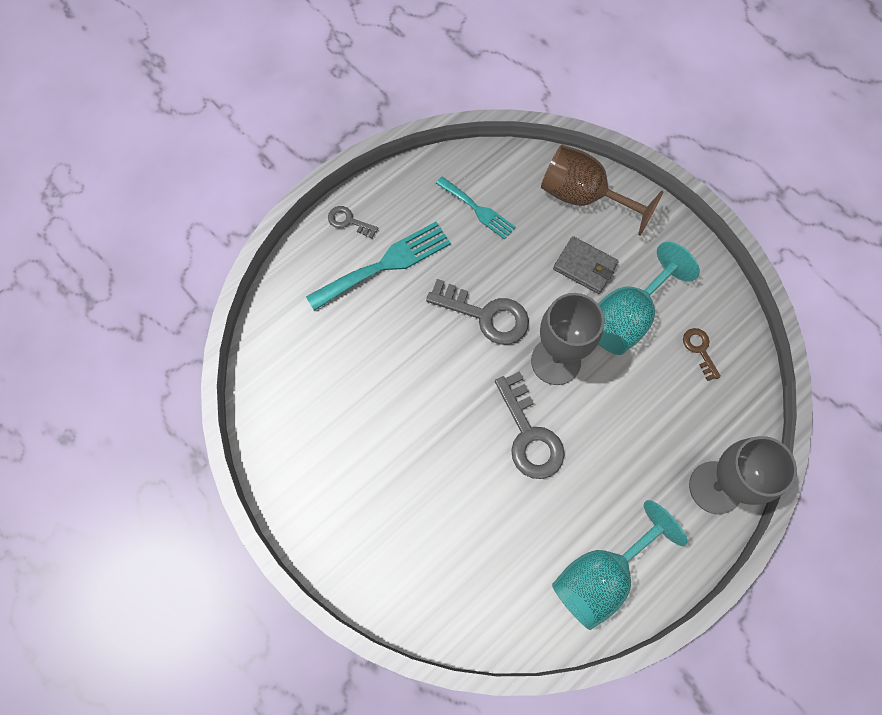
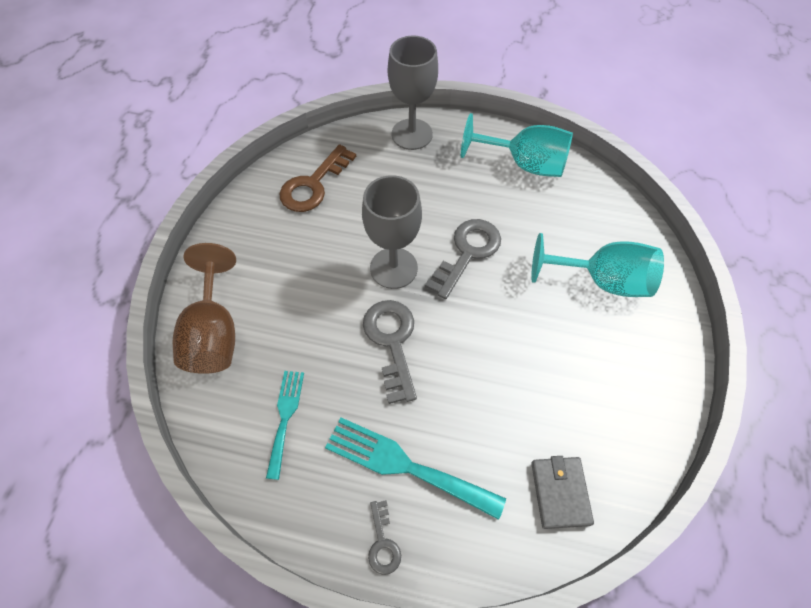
camera: 125 degrees left, 10 degrees down
grey wallet [553,236,619,294] -> grey wallet moved to [531,456,594,529]
turquoise goblet [598,242,700,355] -> turquoise goblet moved to [531,233,664,297]
brown key [683,328,721,381] -> brown key [280,144,356,212], size x1.90

